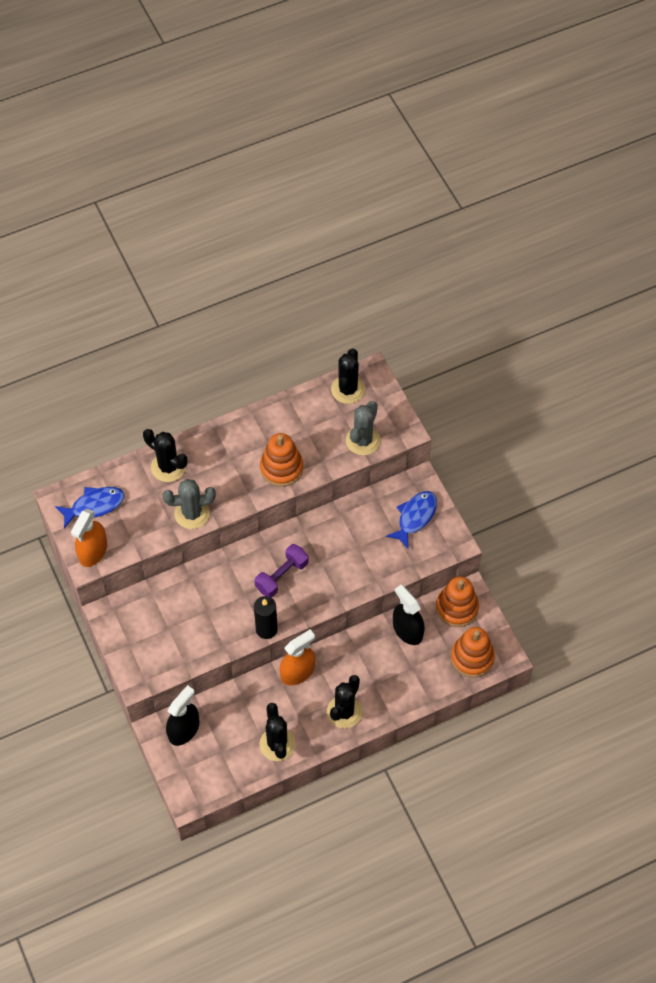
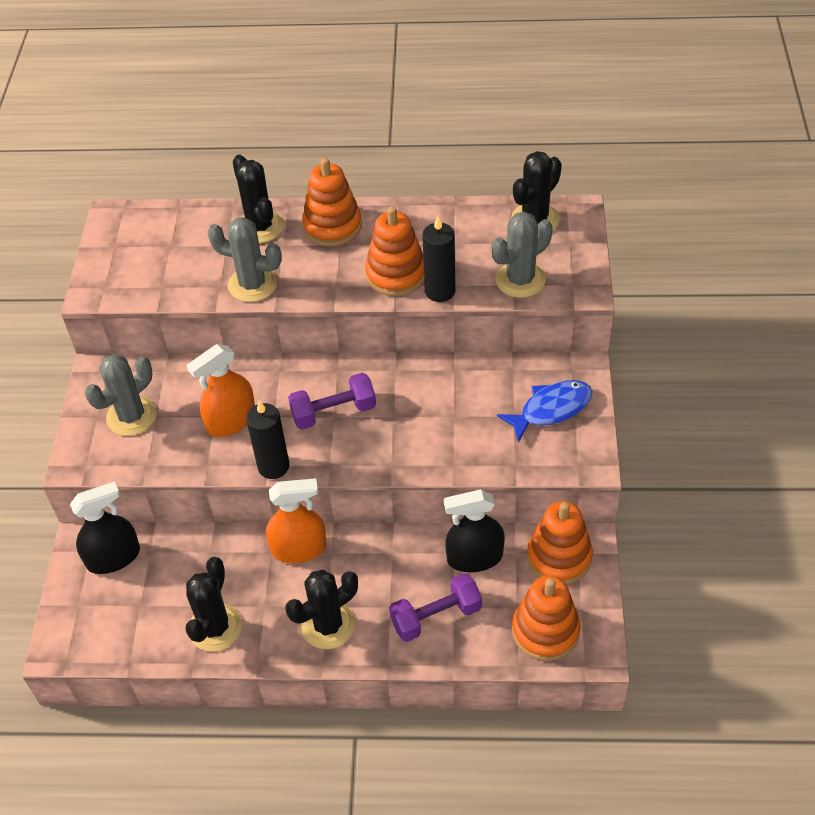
camera: 30 degrees right, 10 degrees down
blue fish [55,487,125,529] -> none
orange spray bottle [71,508,107,567] -> orange spray bottle moved to [186,344,255,437]
black spray bottle [393,585,425,645] -> black spray bottle turned 90 degrees counterclockwise [444,490,505,572]
none -> grey cactus [85,354,157,436]
none -> orange stacking toy [302,158,362,246]
none -> purple dumbbell [389,573,482,642]
none -> black candle [422,216,455,302]

